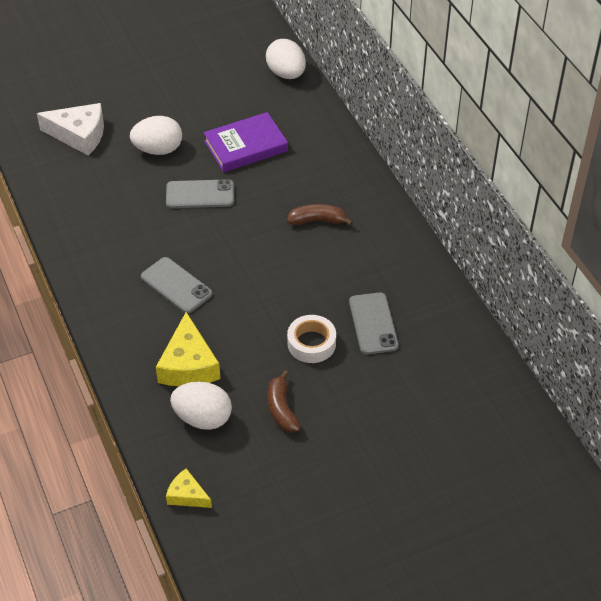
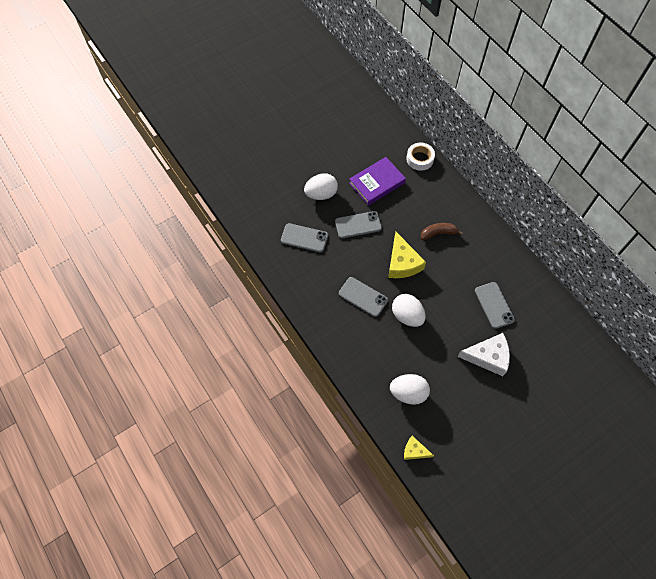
camera: 10 degrees left, 15 degrees up
white cheese [37,103,104,155] -> white cheese moved to [457,333,510,376]
yellow cheese [156,312,220,386] -> yellow cheese moved to [388,232,426,278]
white egg [266,39,306,79] -> white egg moved to [392,294,426,327]
brown banana [268,370,301,433] -> none
white tape [287,315,336,363] -> white tape moved to [406,143,435,171]
none -> grey phone [281,223,328,252]

